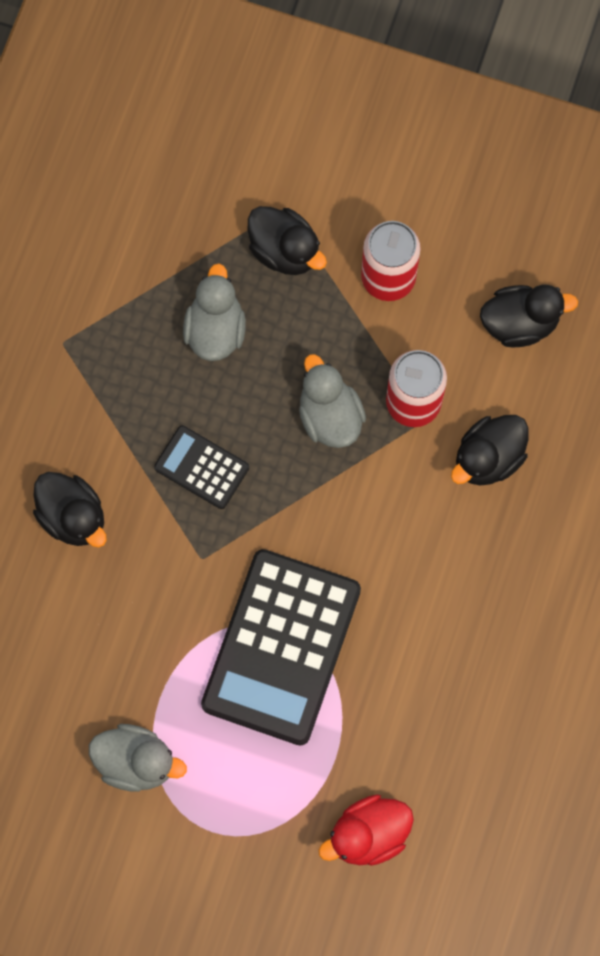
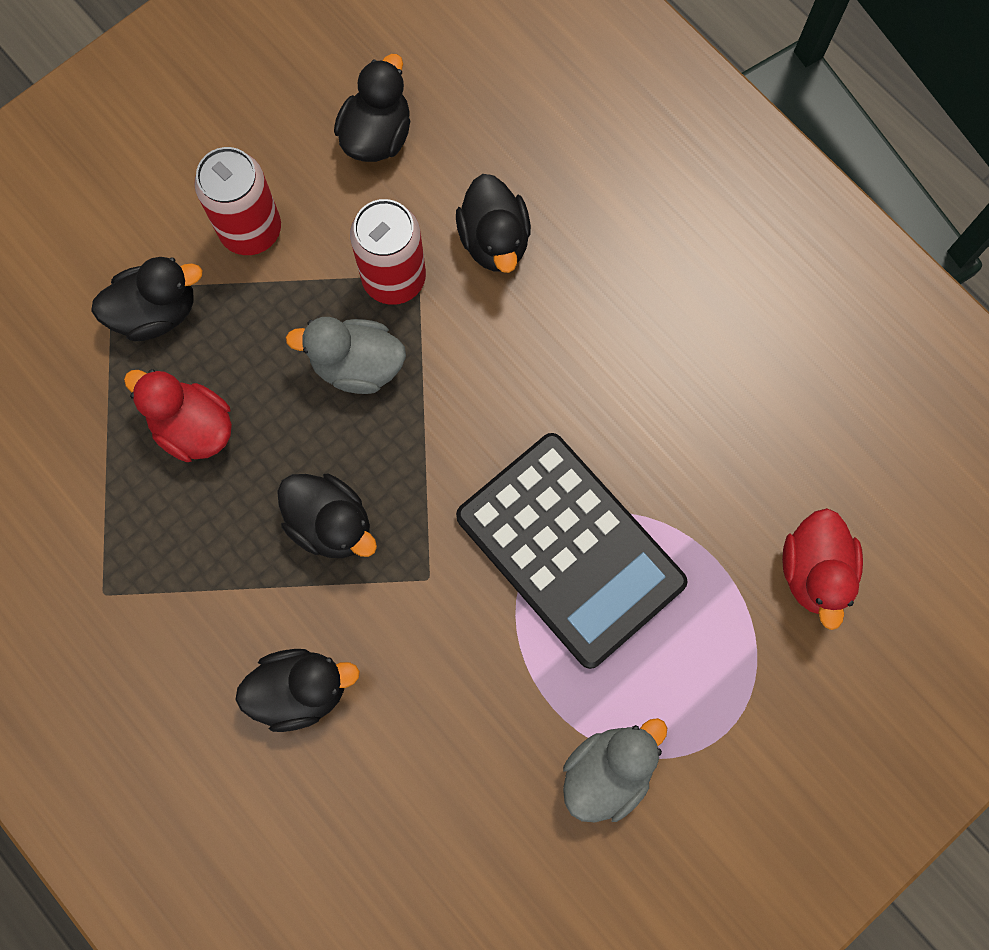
camera: 60 degrees left, 0 degrees up
black calculator [154,425,249,509] -> black duck [277,474,377,558]
grey duck [183,263,246,361] -> red duck [124,369,232,462]

